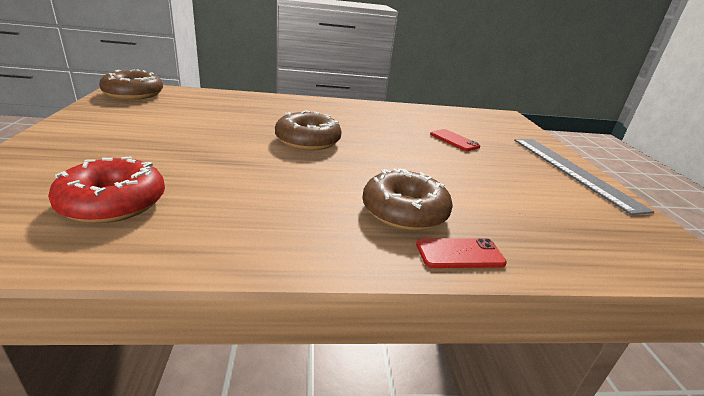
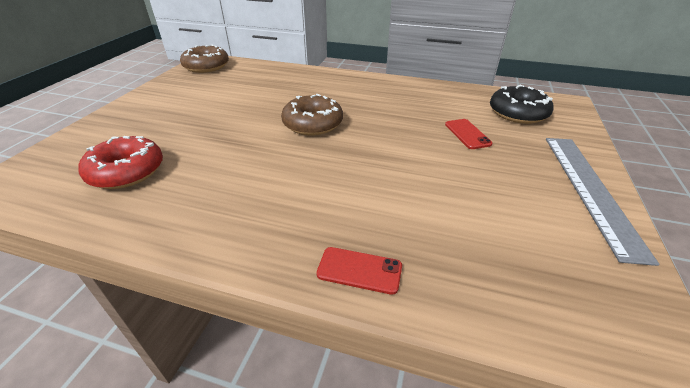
camera: 25 degrees right, 10 degrees up
brown donut [362,168,453,231] -> none
none -> black donut [490,85,554,124]

